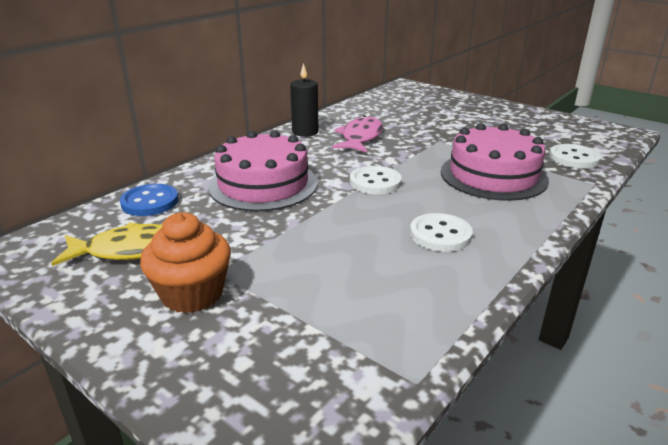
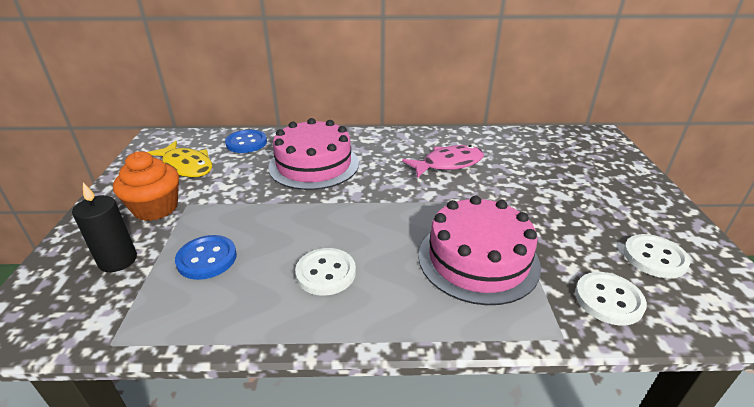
camera: 50 degrees right, 5 degrees up
black candle [290,63,318,137] -> black candle moved to [72,183,137,272]
white button [350,166,402,194] -> white button moved to [623,234,690,278]
none -> blue button [175,235,237,280]

